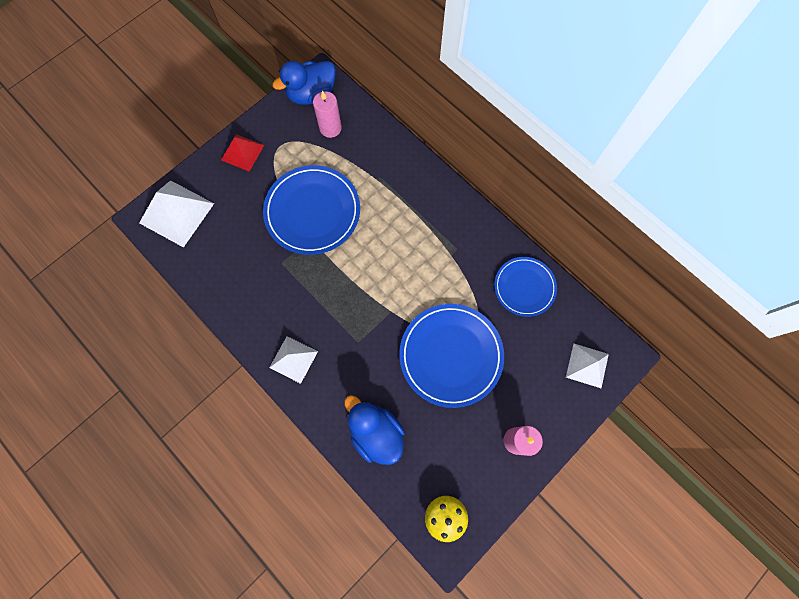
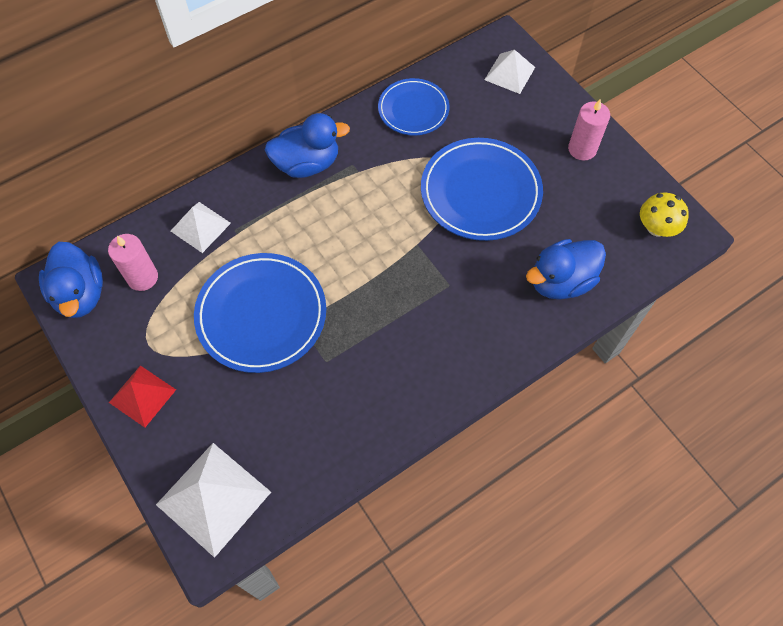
camera: 80 degrees left, 10 degrees down
white pyramid [269,336,318,384] -> white pyramid moved to [171,202,231,253]
none -> blue duck [265,113,350,178]

